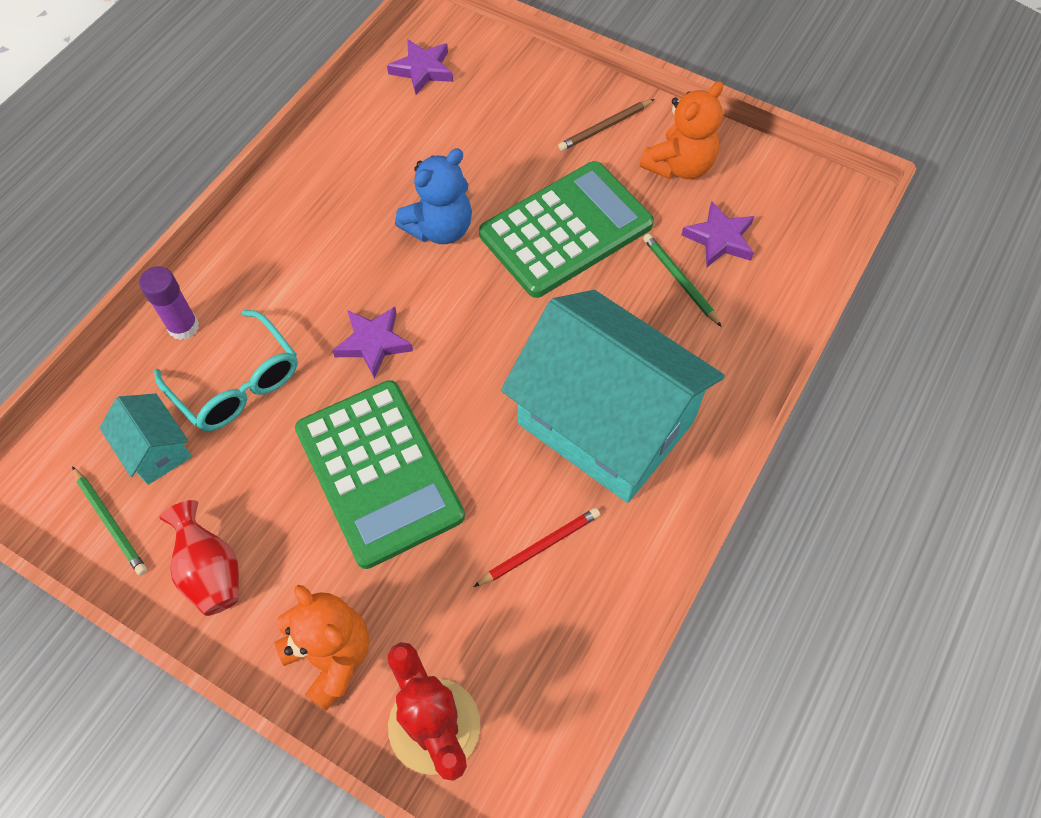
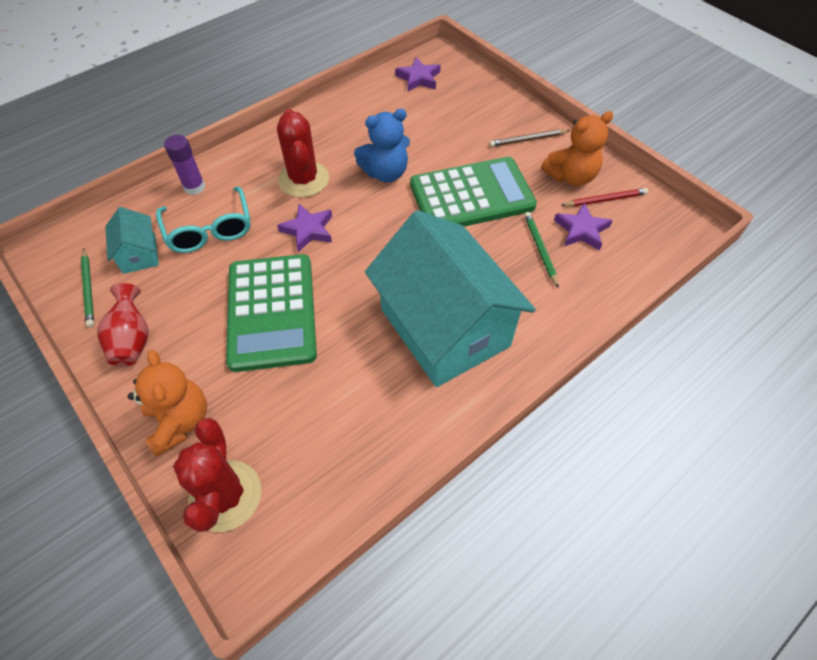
camera: 20 degrees right, 5 degrees down
red pencil [473,508,600,587] -> red pencil moved to [561,188,648,207]
none -> red cactus [277,109,329,198]

